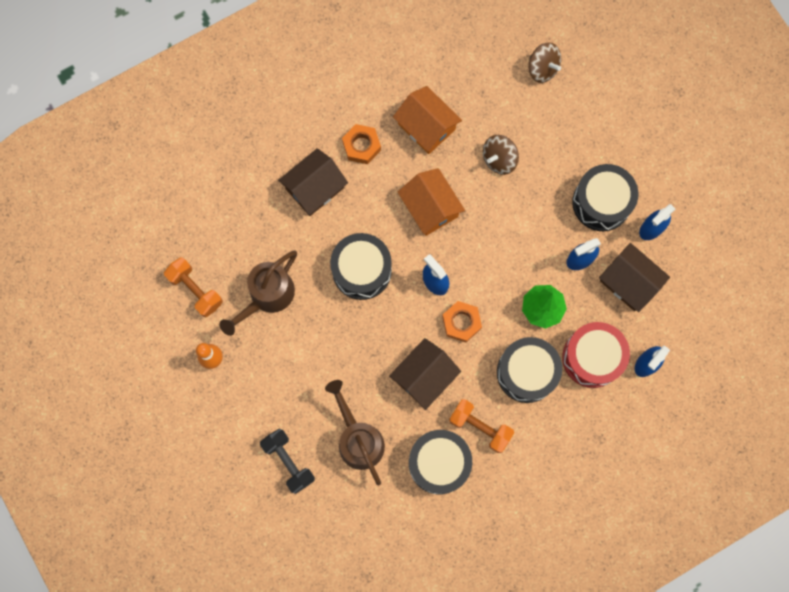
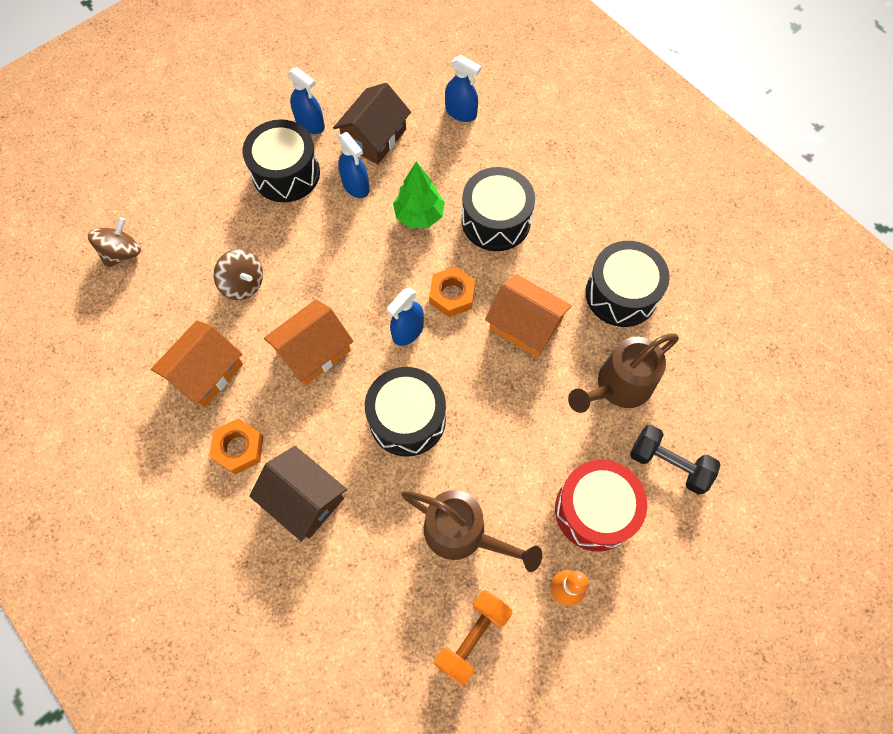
camera: 100 degrees left, 10 degrees down
black dumbbell [260,429,315,494] -> black dumbbell turned 75 degrees clockwise [630,425,720,495]
brown house [389,338,461,410] -> orange house [485,274,572,357]
orange dumbbell [449,399,514,453] -> none
red drum [562,322,630,388] -> red drum moved to [555,460,647,552]

